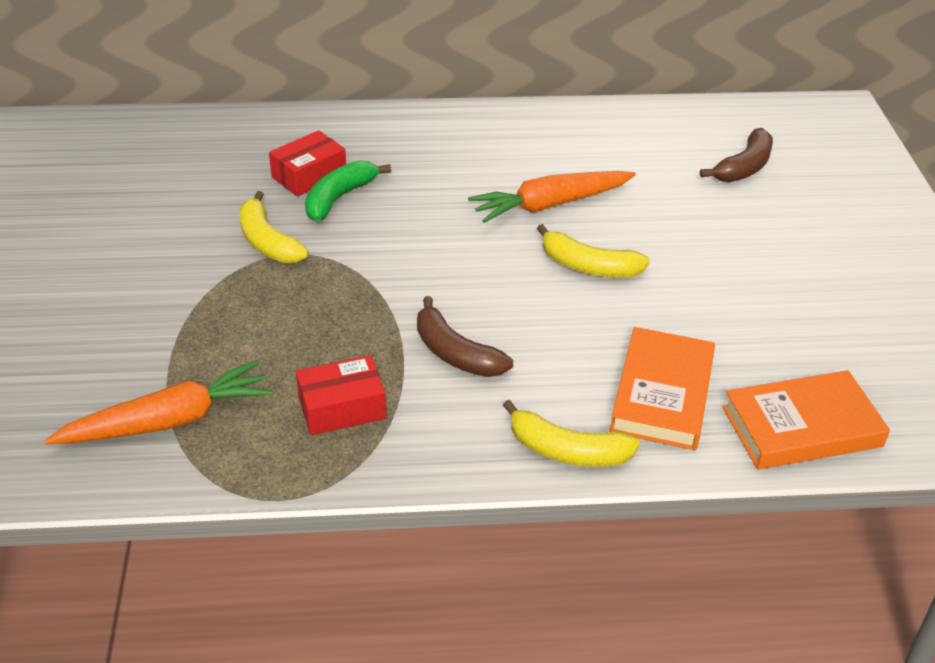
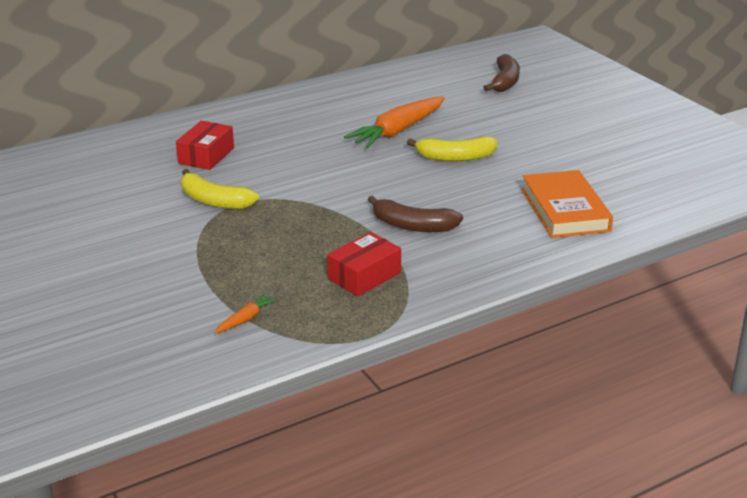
camera: 25 degrees left, 10 degrees down
orange carrot [44,360,273,444] -> orange carrot [214,294,277,334], size x0.44
green banana [305,160,391,221] -> none
yellow banana [503,400,640,467] -> none
orange book [722,370,890,469] -> none

